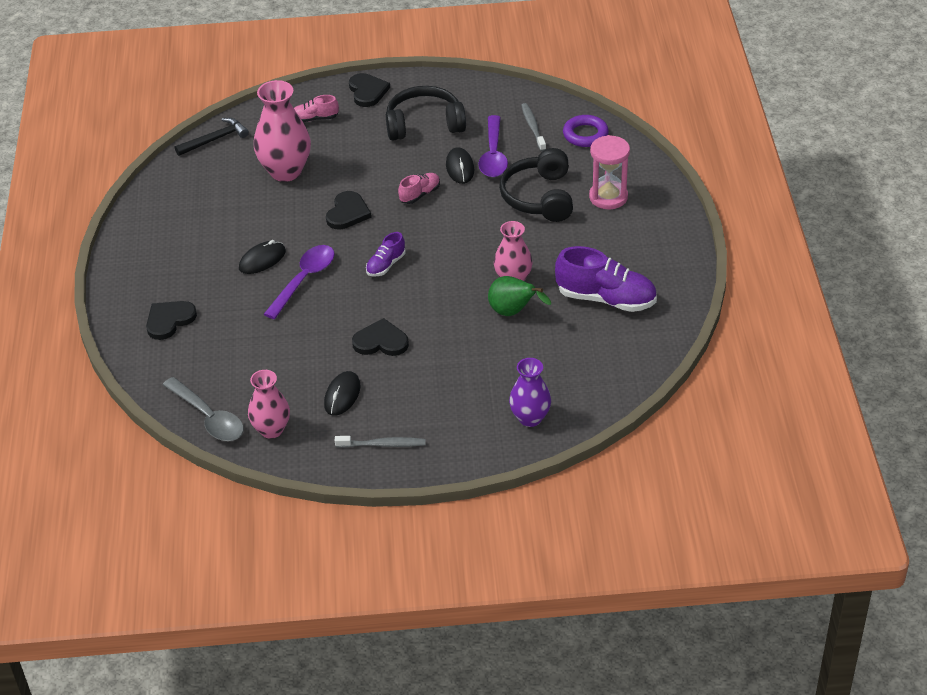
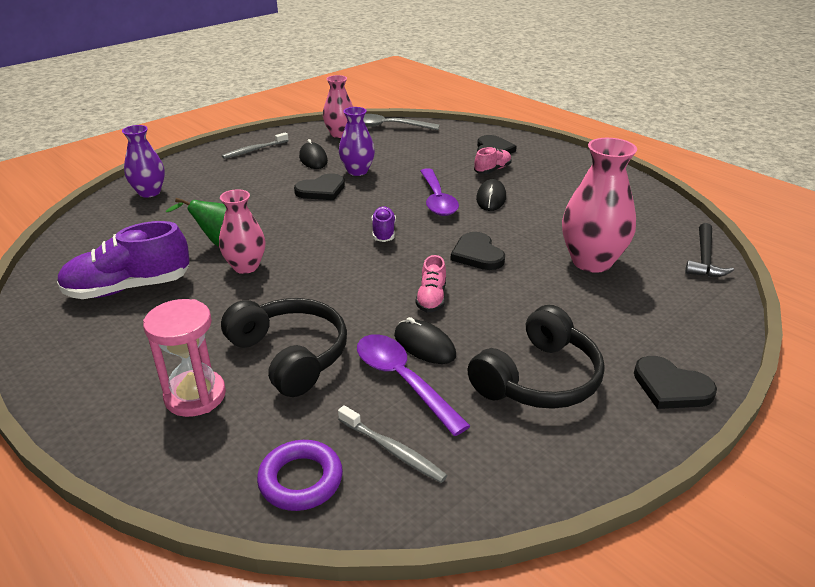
camera: 140 degrees right, 10 degrees down
pink shoe [294,95,339,122] -> pink shoe moved to [474,147,512,174]
none -> purple vase [339,107,375,176]

